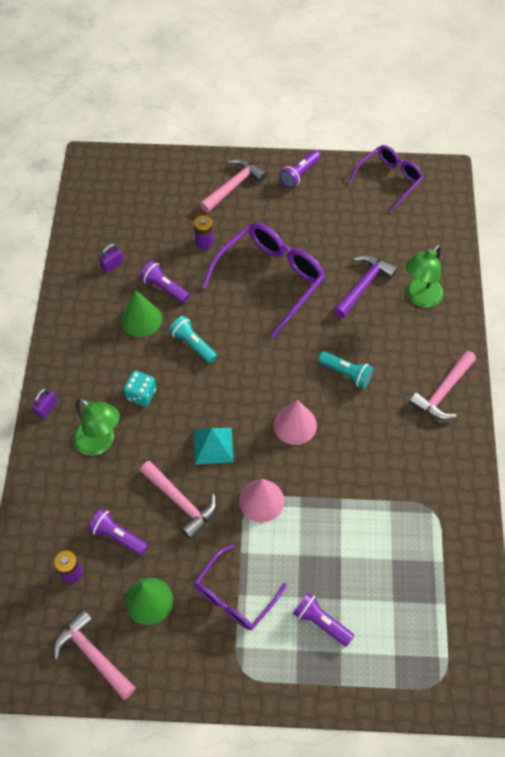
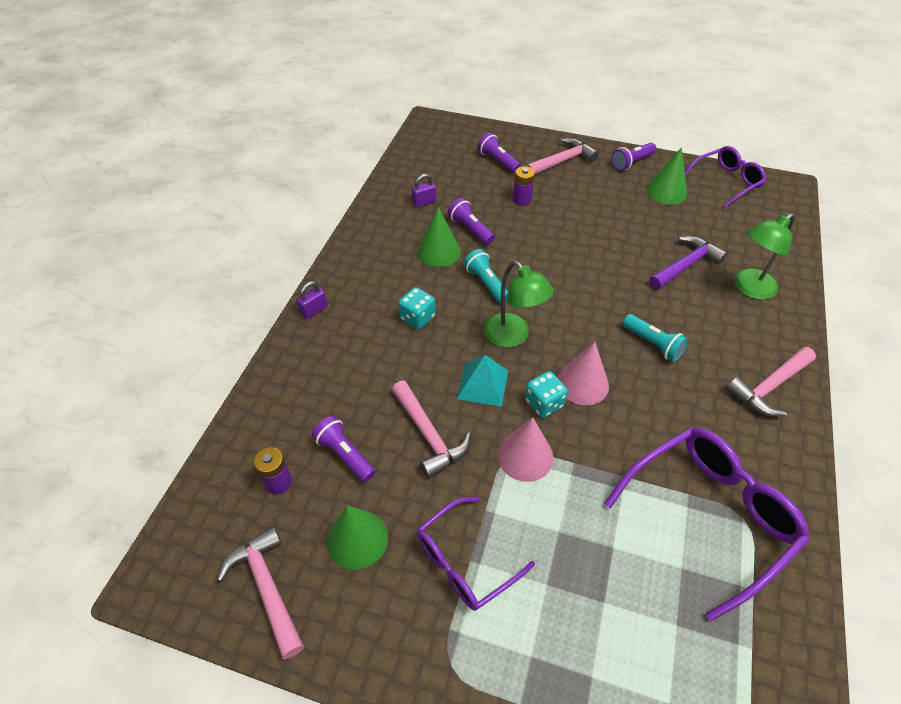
camera: 15 degrees right, 10 degrees down
green lamp [73,398,120,456] -> green lamp moved to [484,261,554,347]
purple glasses [202,222,325,338] -> purple glasses moved to [604,428,810,621]
purple flashlight [293,592,354,647] -> purple flashlight moved to [478,133,521,173]
none -> turquoise dice [525,371,568,418]
none -> green cone [647,147,687,205]

